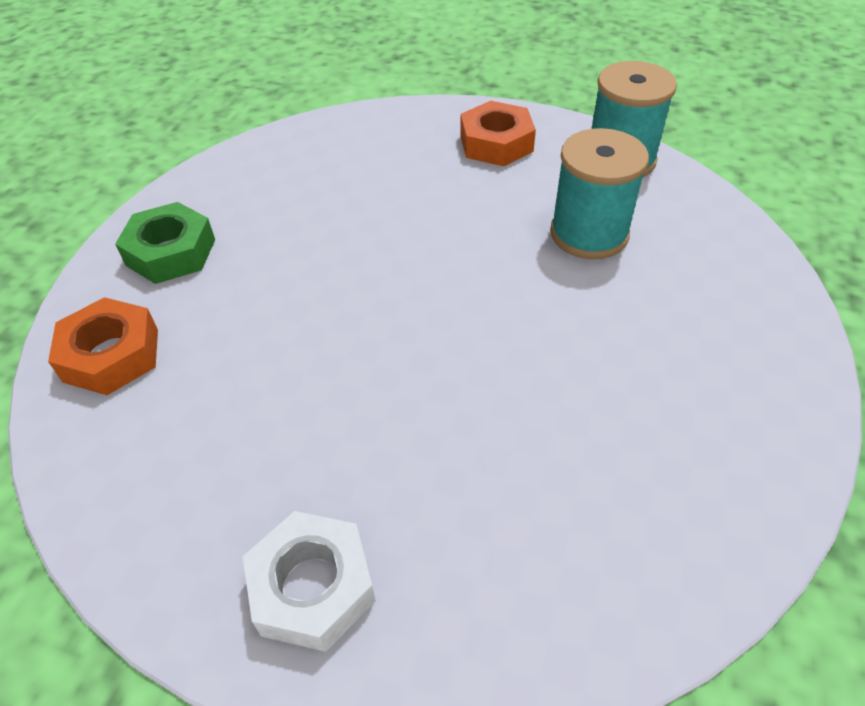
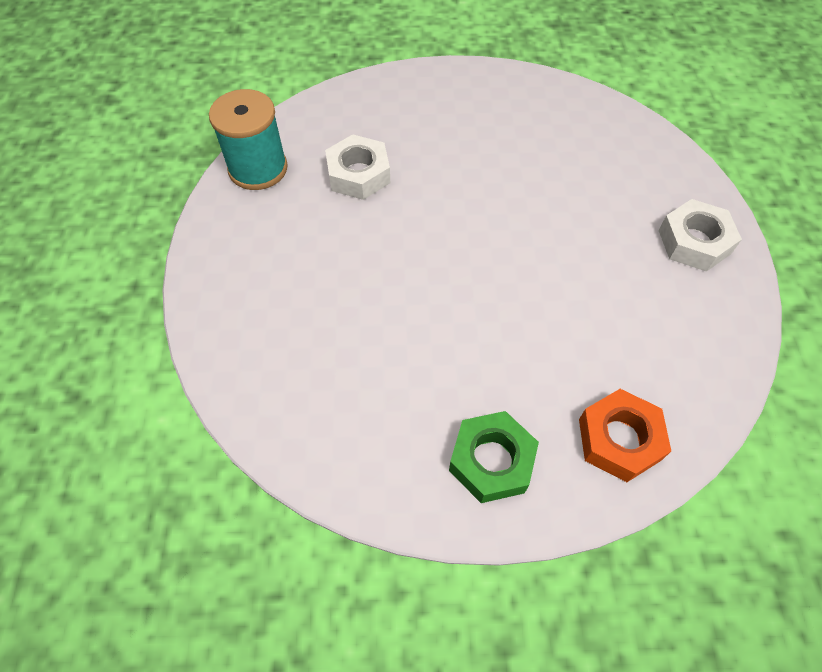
camera: 110 degrees left, 10 degrees up
orange nut [460,101,536,166] -> none
turquoise spool [550,128,649,259] -> white nut [325,134,390,200]

